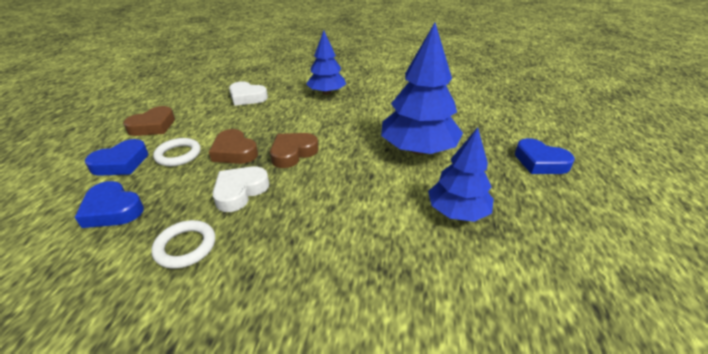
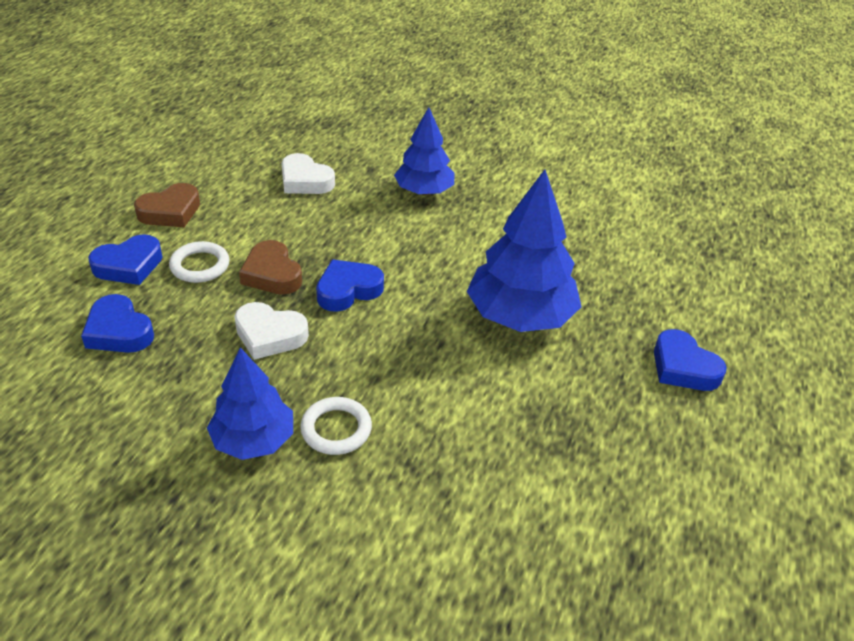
camera: 10 degrees right, 5 degrees up
white ring [151,220,215,269] -> white ring moved to [300,397,372,455]
white heart [212,166,269,212] -> white heart turned 120 degrees counterclockwise [234,302,309,360]
brown heart [270,133,318,168] -> blue heart [316,260,384,312]
blue tree [428,127,494,222] -> blue tree moved to [207,347,293,460]

